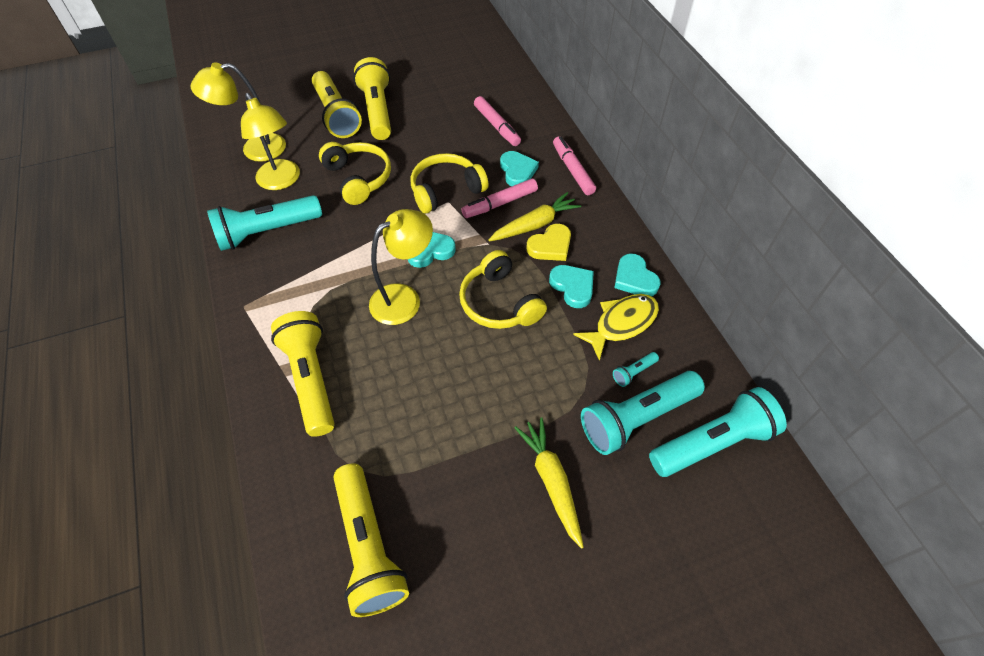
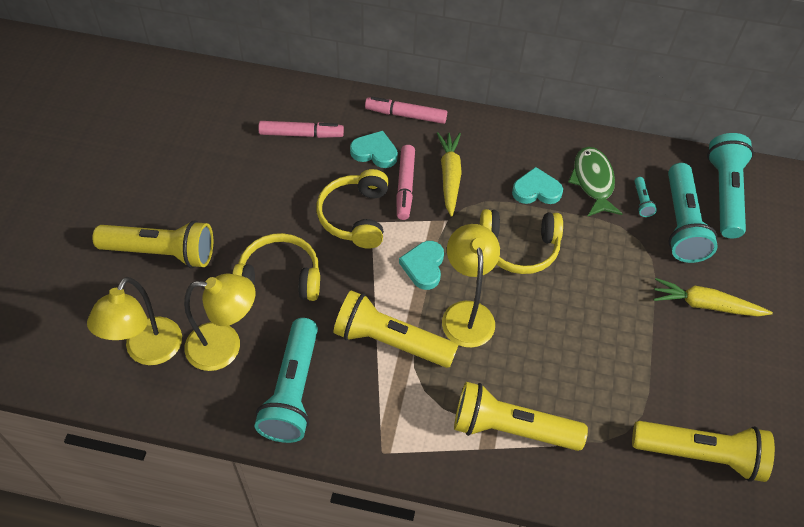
camera: 60 degrees left, 0 degrees up
yellow flashlight [353,57,391,140] -> yellow flashlight moved to [333,290,458,368]
yellow heart [526,224,571,261] -> none
yellow fish [573,294,659,361] -> green fish [568,147,623,217]
turquoise heart [614,254,660,296] -> none

